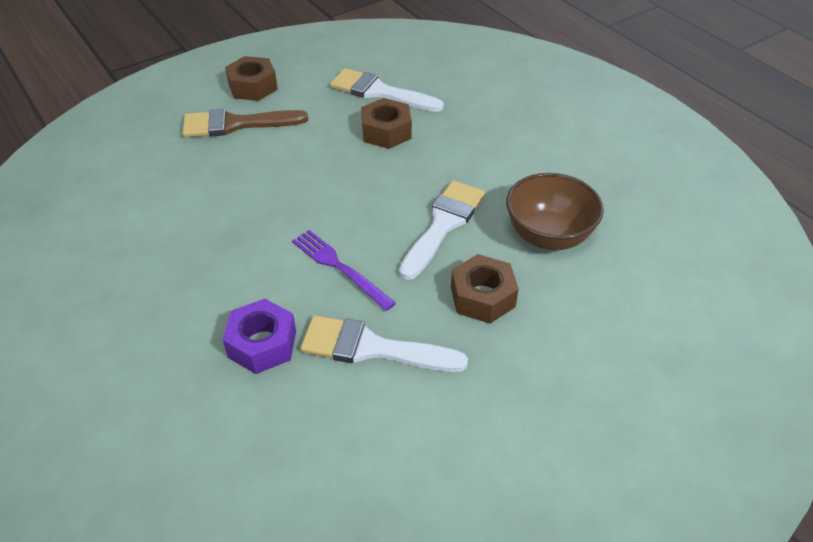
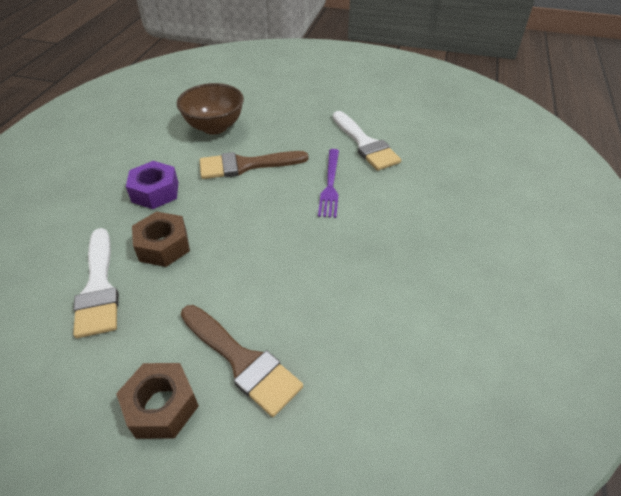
camera: 130 degrees left, 0 degrees up
purple nut [223,299,296,374] -> purple nut moved to [126,161,178,209]
white brush [399,180,485,280] -> brown brush [200,151,308,179]
brown nut [451,254,519,324] -> none

